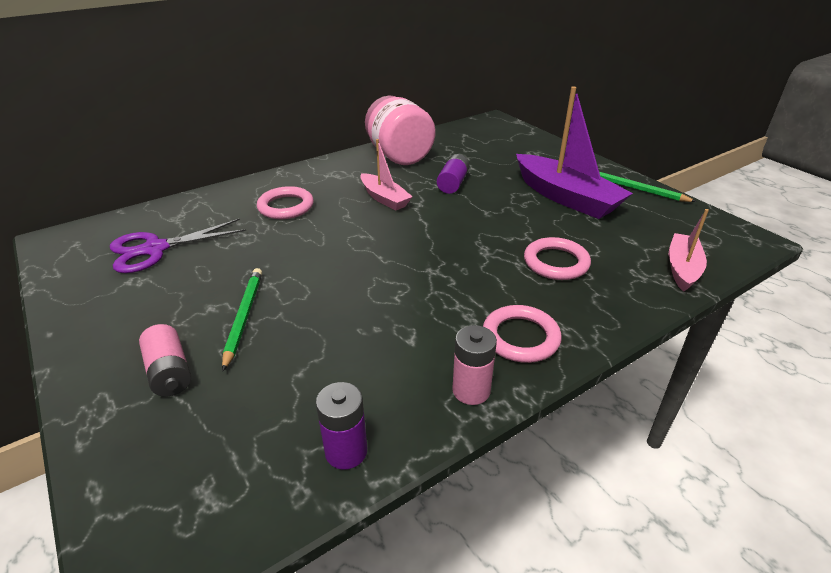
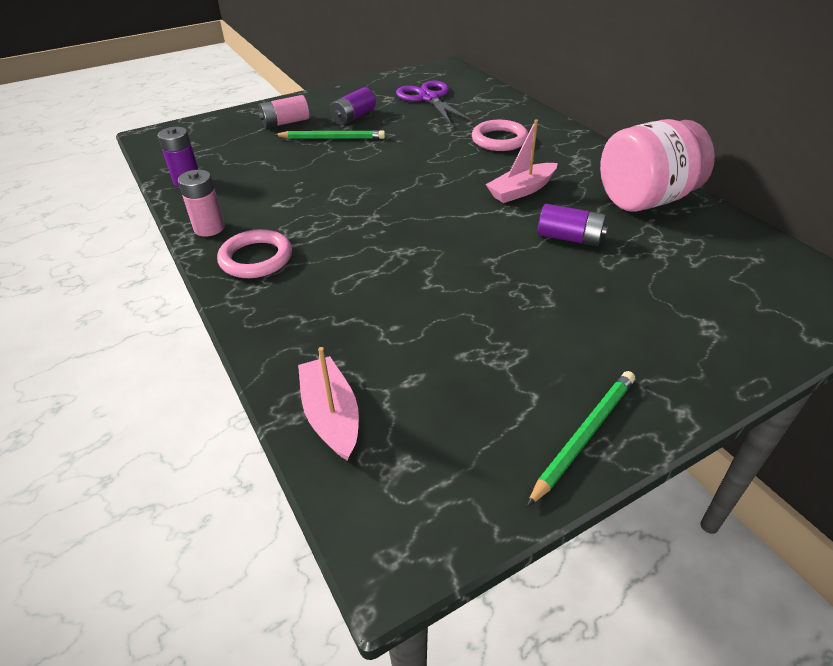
camera: 95 degrees right, 5 degrees up
purple boat [516,86,633,219] -> none
pink ring [524,237,591,280] -> none
pink boat [669,209,709,292] -> pink boat turned 135 degrees counterclockwise [298,347,359,461]
none -> purple battery [330,87,376,125]

